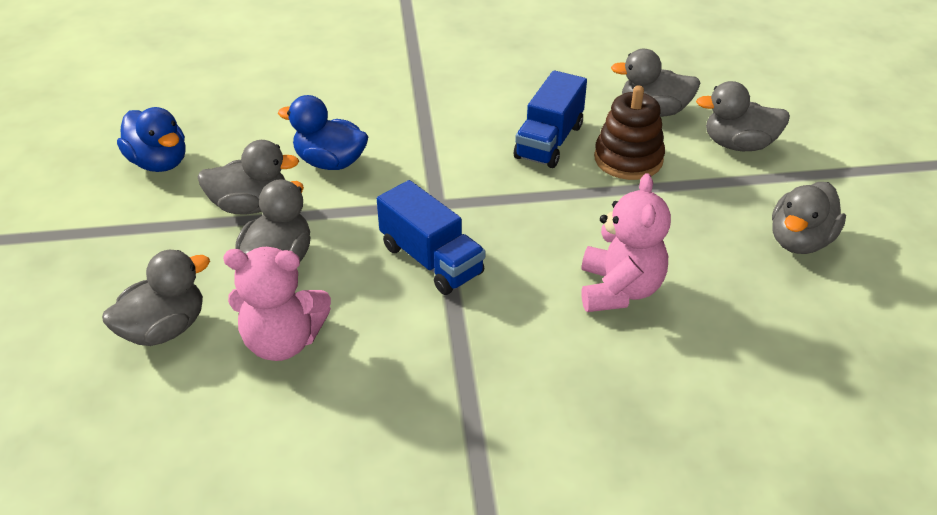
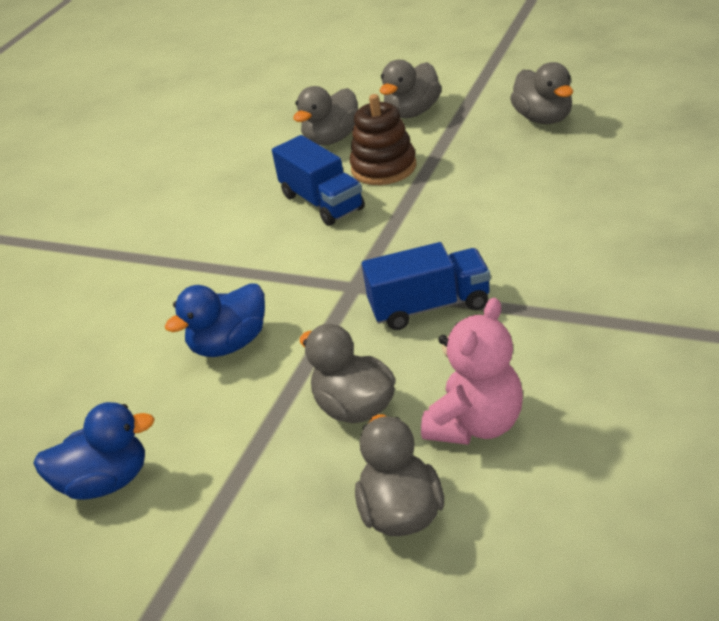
camera: 55 degrees left, 5 degrees down
grey duck [198,140,299,214] -> none
pink teddy bear [581,173,671,312] -> none

